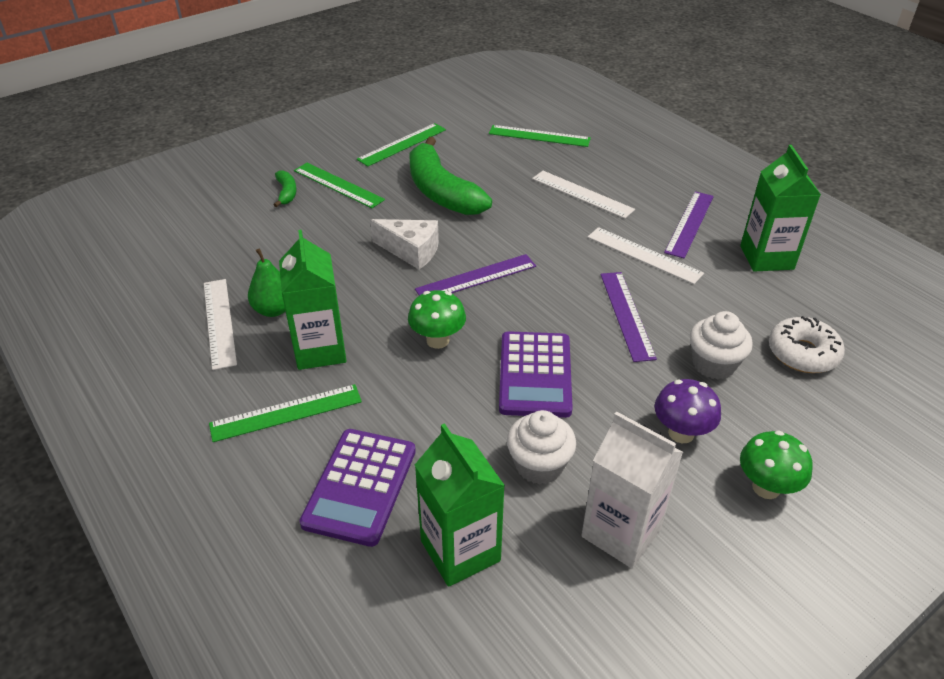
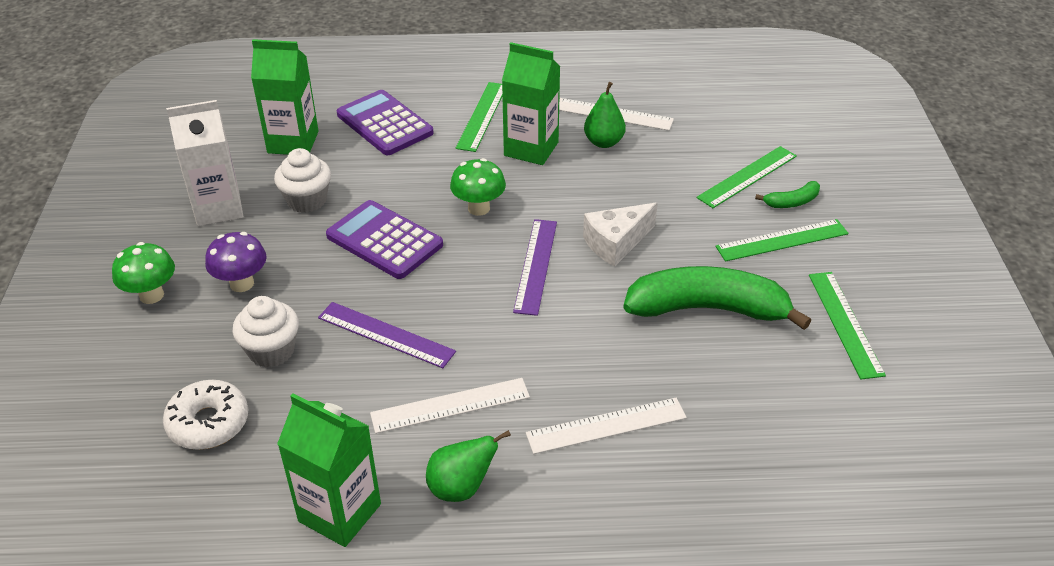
camera: 125 degrees right, 0 degrees up
green banana [274,170,297,207] -> green banana turned 45 degrees counterclockwise [755,181,820,208]
green ruler [489,125,591,147] -> green ruler moved to [697,146,797,208]
purple ruler [664,191,714,258] -> green pear [426,430,511,502]

